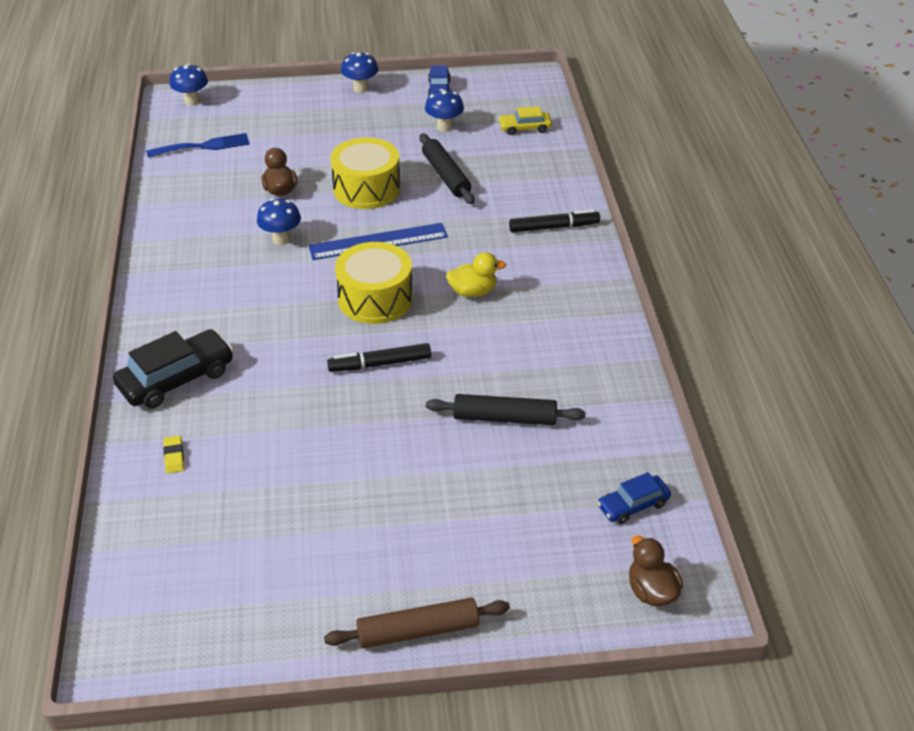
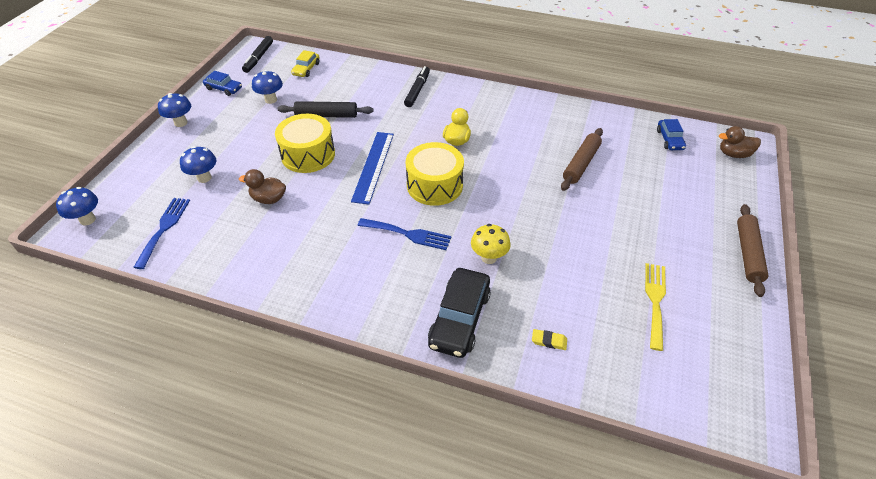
camera: 65 degrees left, 5 degrees up
black car [113,329,233,408] -> black car turned 150 degrees counterclockwise [428,268,491,358]
blue mushroom [257,198,301,245] -> blue mushroom moved to [180,146,216,183]
black marker [327,343,431,372] -> black marker moved to [242,36,273,73]
black rolling pin [426,394,586,425] -> brown rolling pin [561,128,603,191]
none -> blue fork [357,218,451,250]
none -> yellow mushroom [471,224,511,264]
none -> yellow fork [645,263,666,351]

